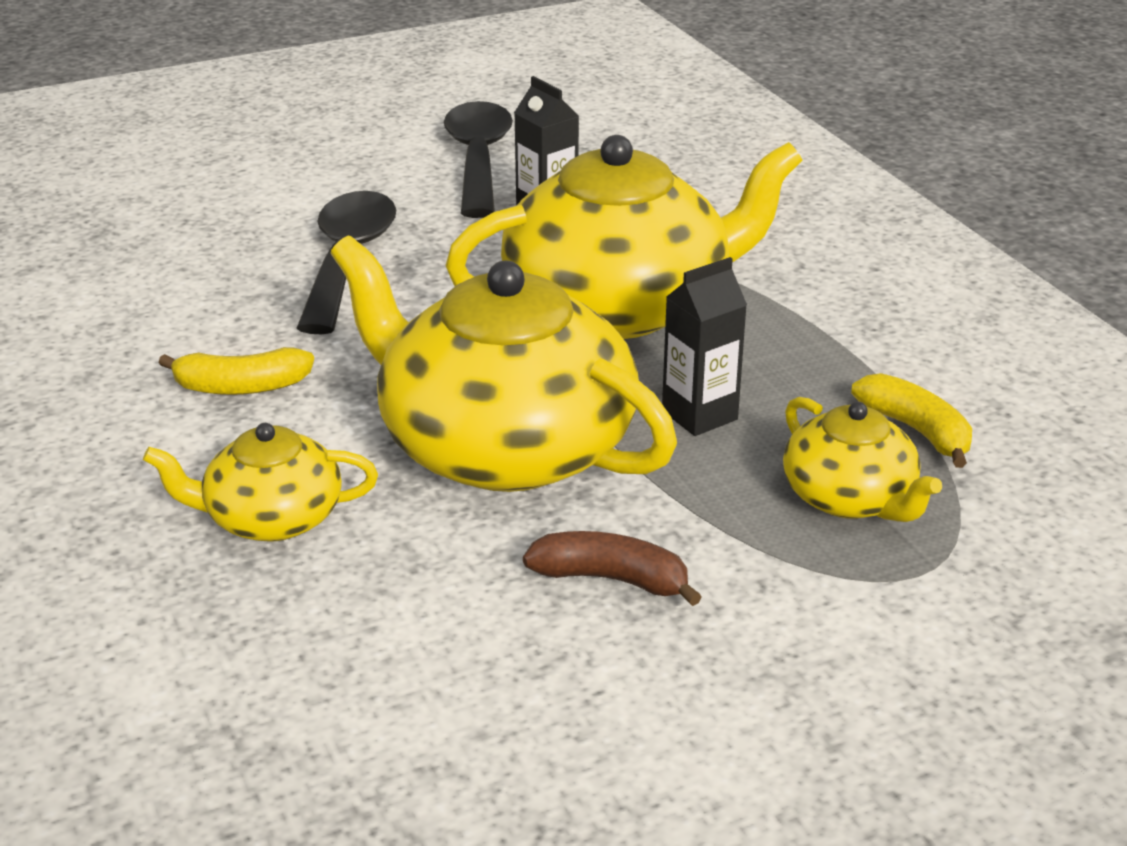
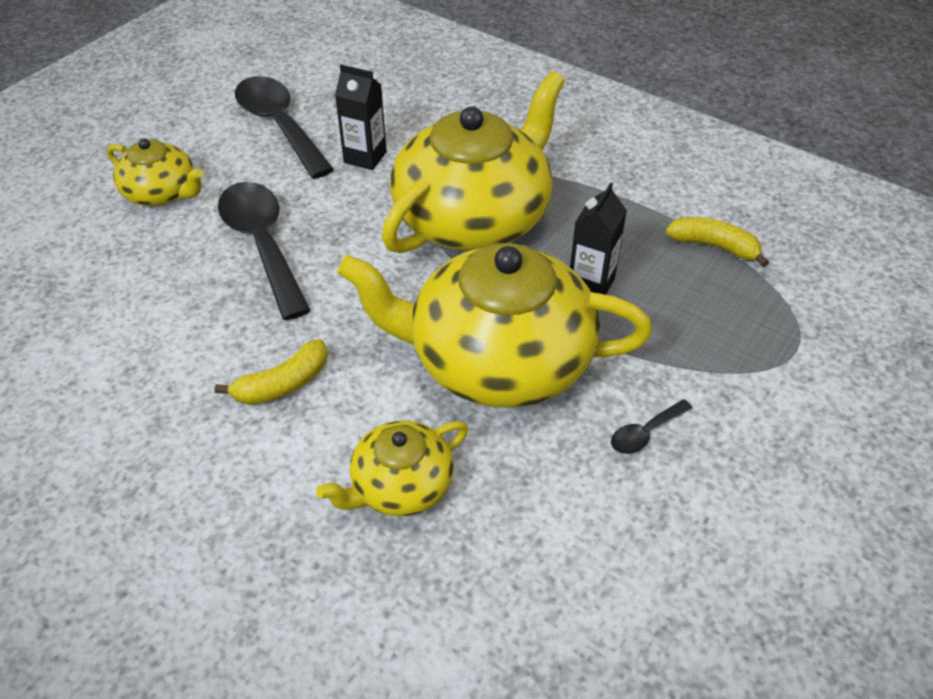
camera: 30 degrees left, 15 degrees up
brown banana [523,531,702,606] -> black spoon [611,399,692,454]
yellow teapot [783,397,942,522] -> yellow teapot moved to [107,138,204,206]

